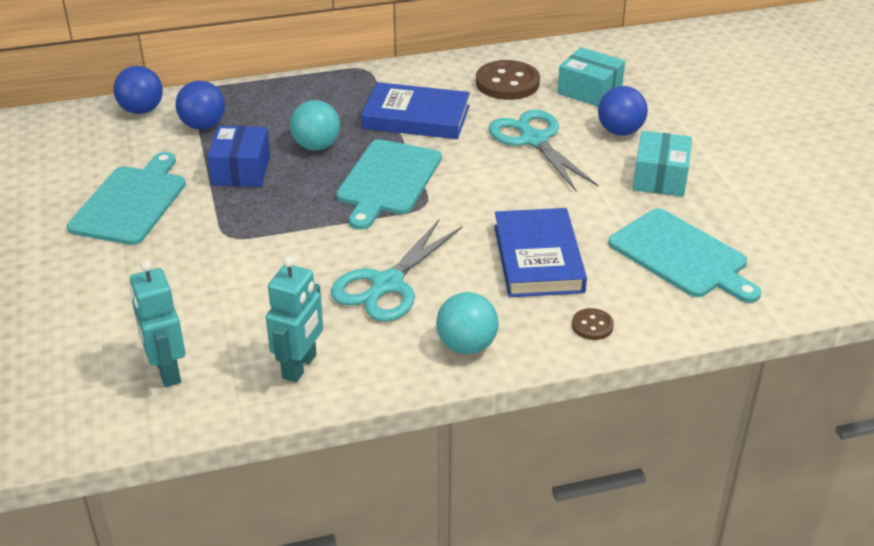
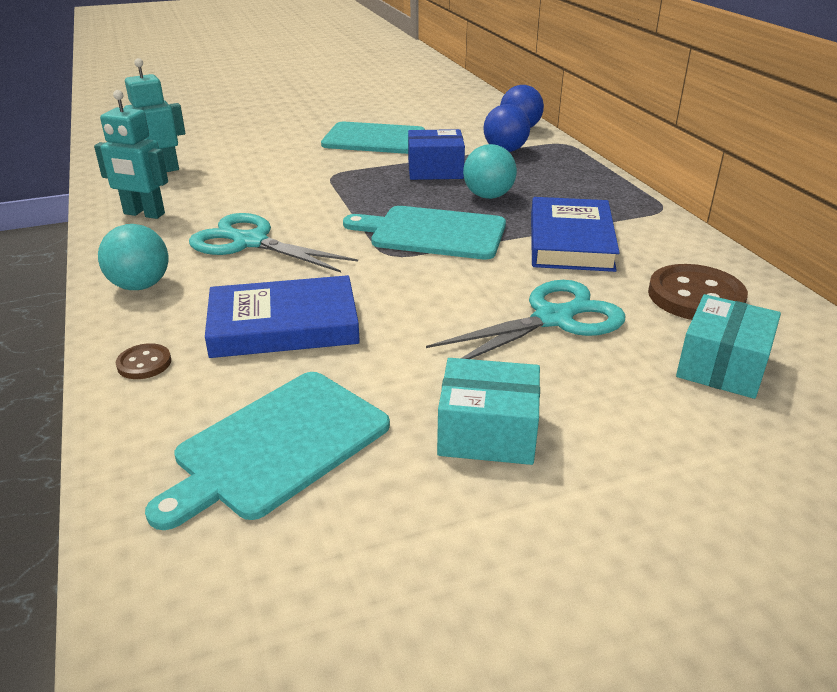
camera: 85 degrees right, 5 degrees down
blue ball [598,86,648,135] -> none

